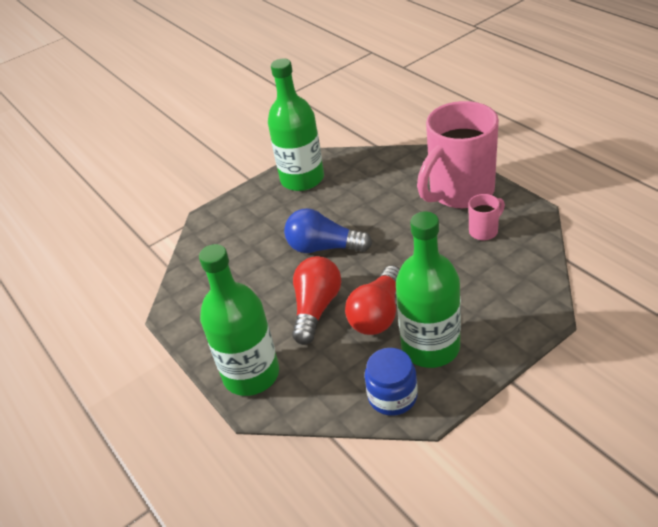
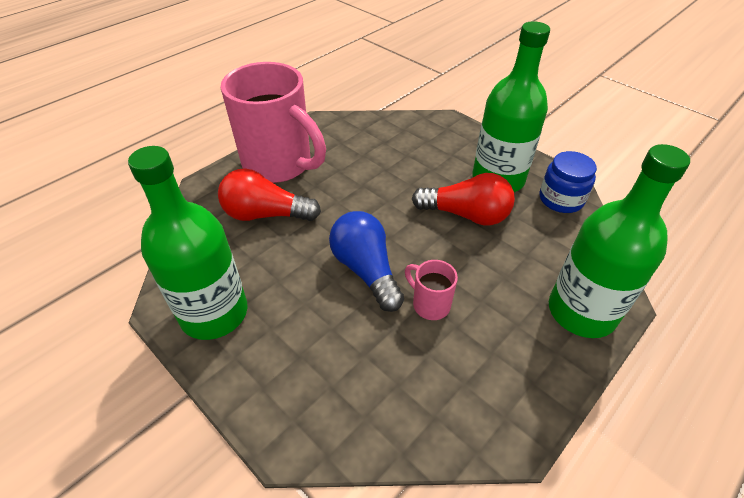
camera: 105 degrees left, 5 degrees up
blue light bulb [284,208,372,253] -> blue light bulb turned 150 degrees clockwise [329,211,404,312]
red light bulb [292,256,341,345] -> red light bulb moved to [218,168,321,221]
pink mug [469,194,505,240] -> pink mug moved to [405,260,458,320]

